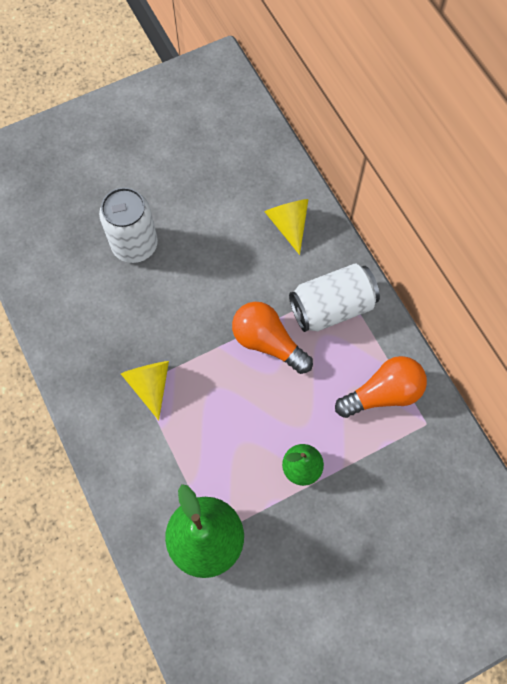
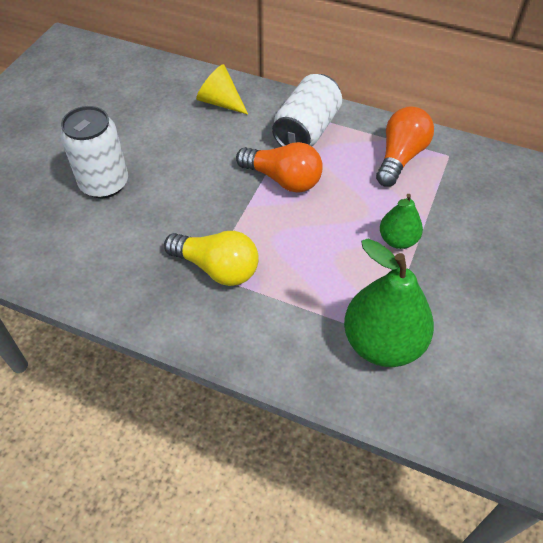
camera: 40 degrees left, 15 degrees down
yellow cone [121,361,169,421] -> yellow light bulb [164,231,259,286]
orange light bulb [232,302,313,374] -> orange light bulb turned 150 degrees counterclockwise [236,142,323,193]

